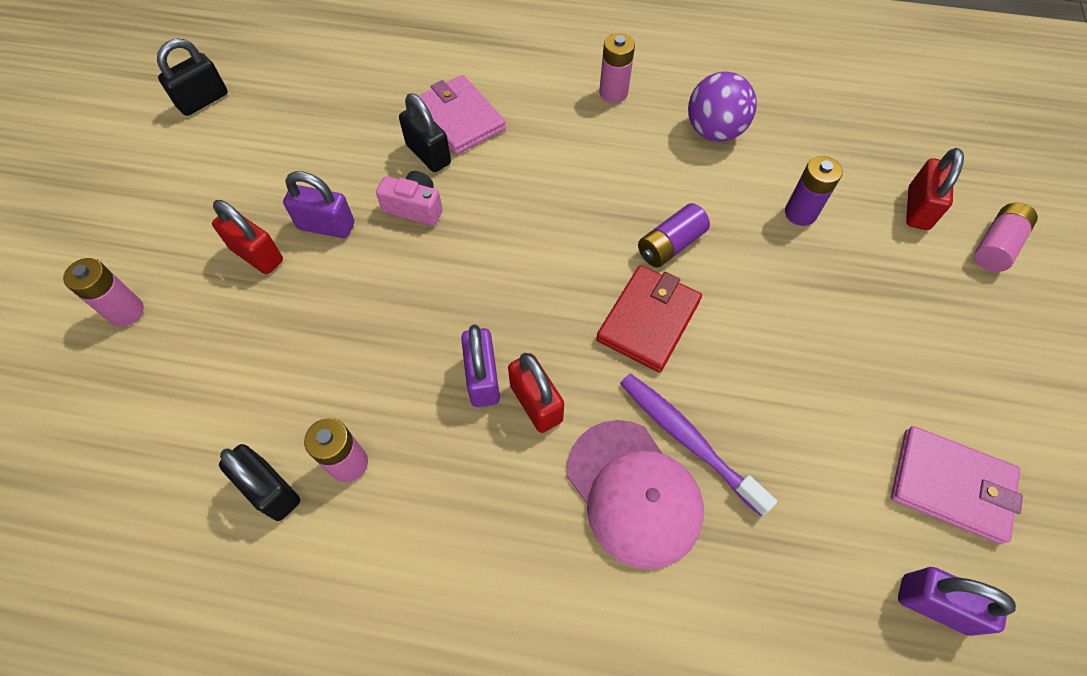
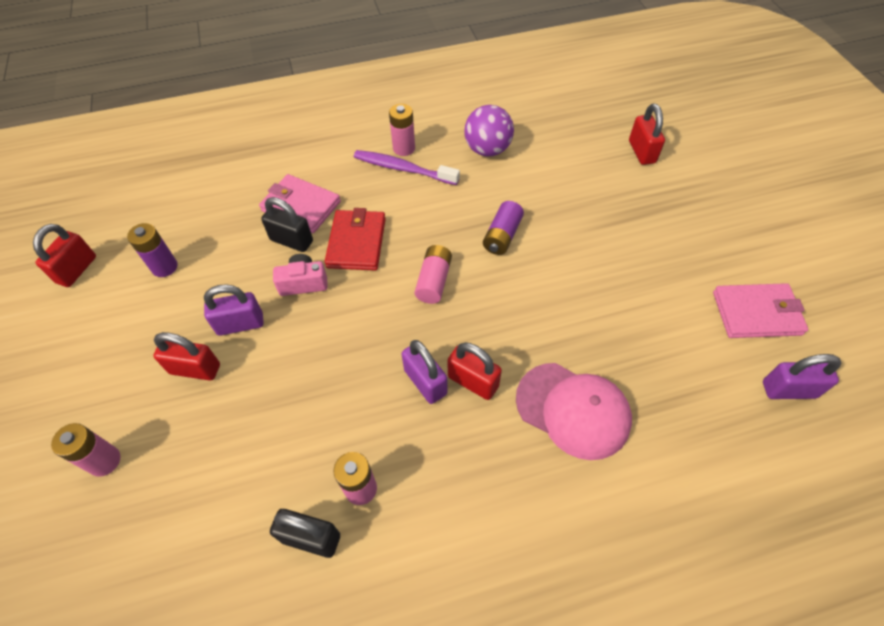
camera: 25 degrees left, 5 degrees down
black padlock [157,38,228,116] -> red padlock [33,224,96,287]
red wallet [596,265,702,372] -> red wallet moved to [324,208,386,270]
purple toothbrush [620,374,777,516] -> purple toothbrush moved to [354,150,460,185]
purple battery [785,156,843,226] -> purple battery moved to [127,223,178,277]
pink battery [974,203,1038,272] -> pink battery moved to [414,245,452,304]

